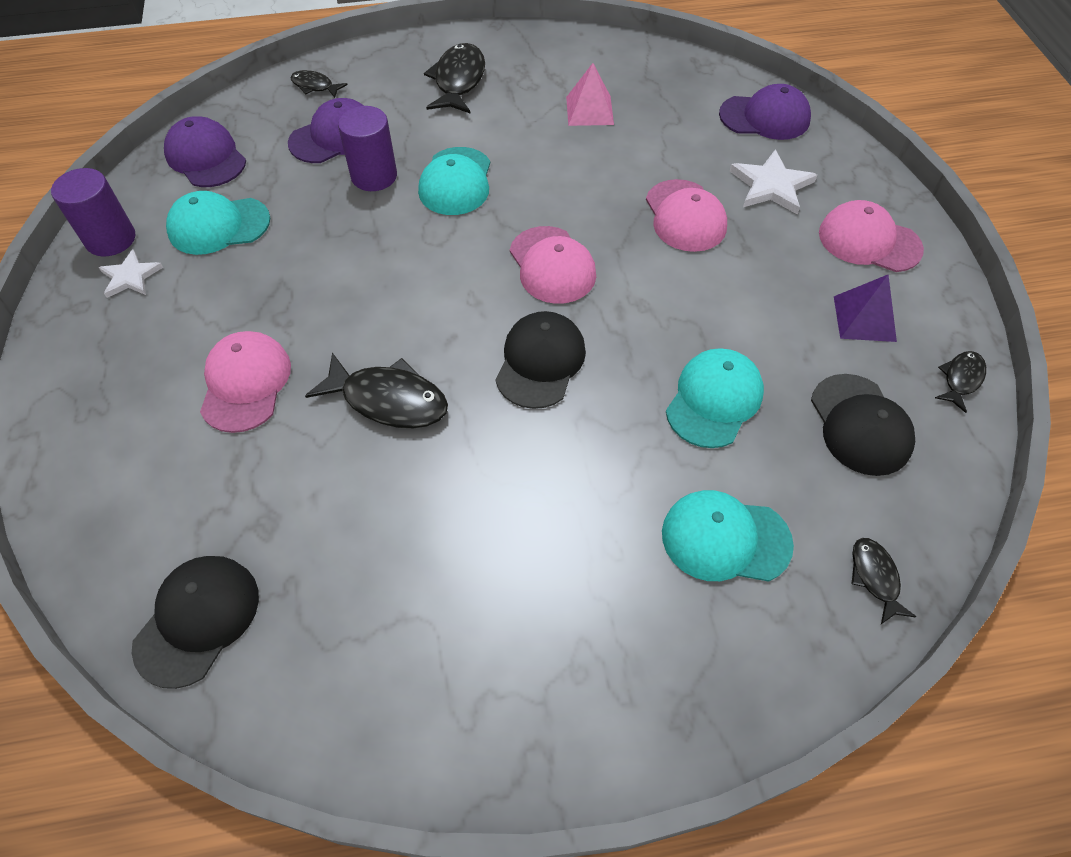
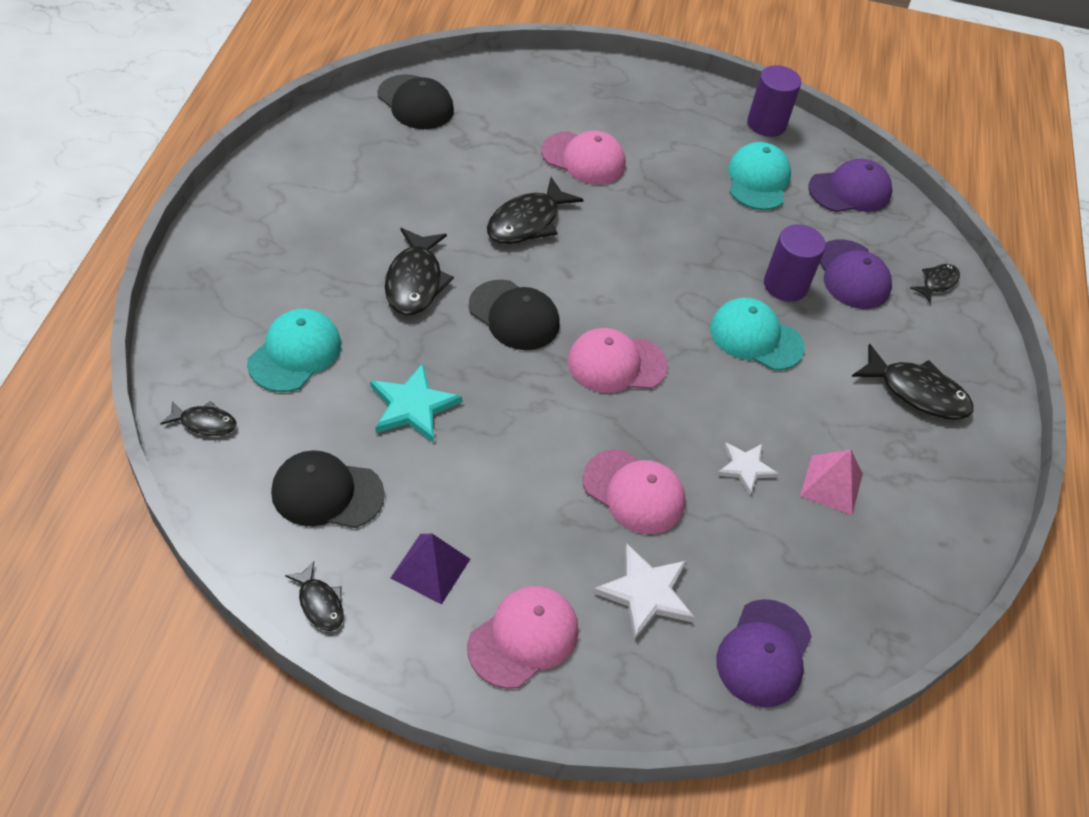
camera: 105 degrees right, 5 degrees down
white star [99,249,163,298] -> white star moved to [717,442,779,495]
pink cap [646,179,727,252] -> pink cap turned 150 degrees counterclockwise [583,449,686,534]
turquoise cap [666,348,764,448] -> turquoise star [370,363,462,443]
none -> black fish [385,228,454,315]

